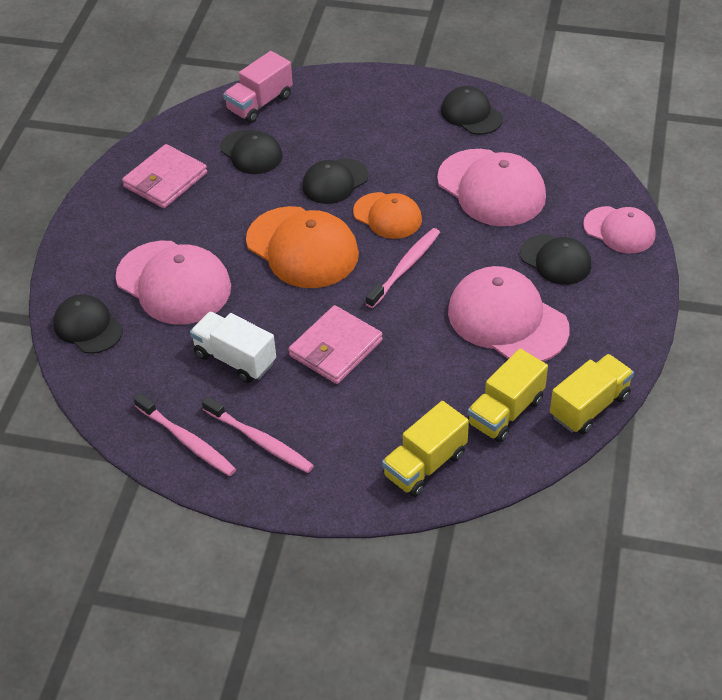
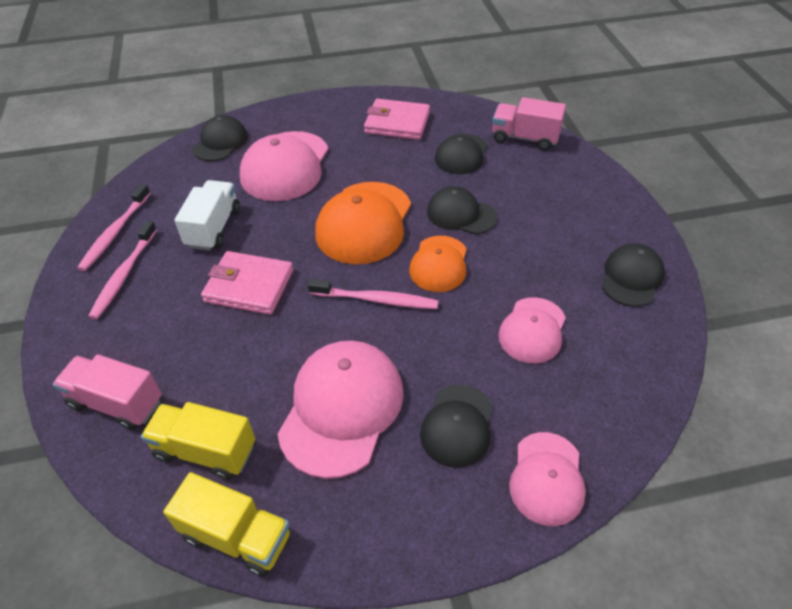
camera: 65 degrees right, 0 degrees up
yellow truck [382,401,469,497] -> pink truck [53,354,162,430]
pink cap [437,149,546,226] -> pink cap [498,297,566,363], size x0.61

